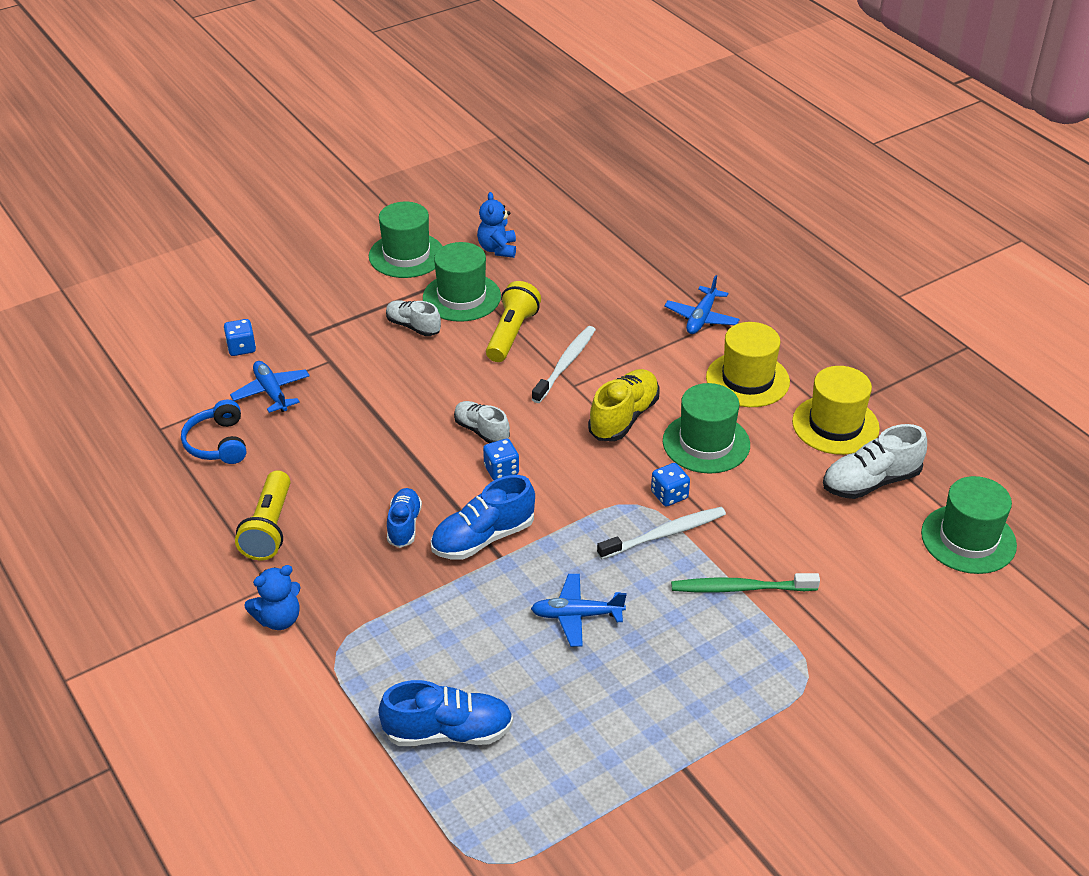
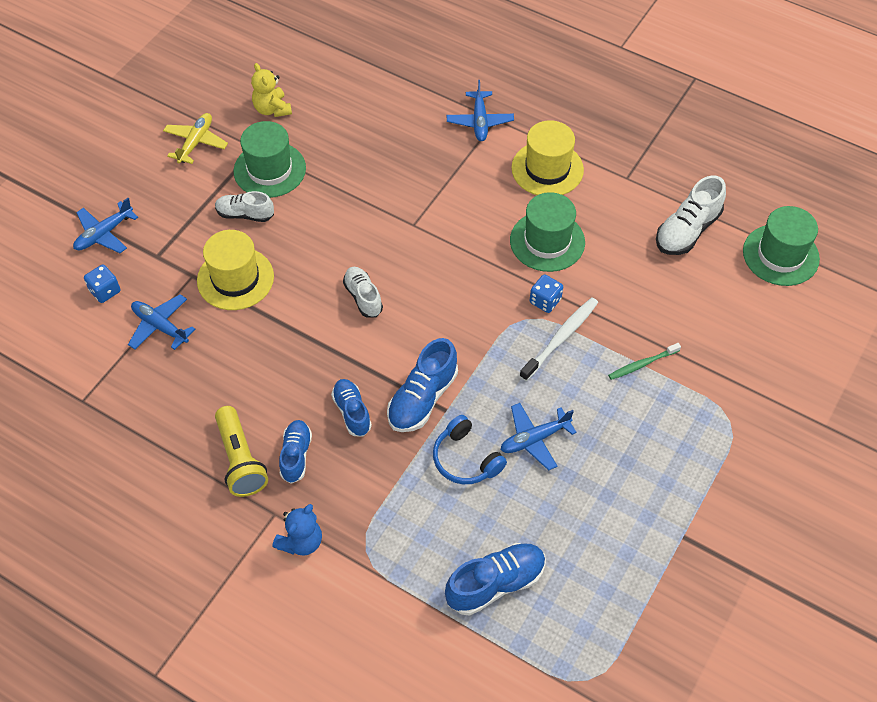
camera: 25 degrees left, 15 degrees up
blue headphones [181,400,246,464] -> blue headphones moved to [433,415,507,484]
green hat [369,202,443,278] -> yellow plane [163,113,228,164]
white shoe [454,401,510,443] -> white shoe turned 45 degrees clockwise [343,267,383,318]
blue teddy bear [477,192,516,258] -> yellow teddy bear [251,63,292,117]
blue dice [483,439,519,480] -> none
yellow flashlight [486,281,541,362] -> none
white toothbrush [532,326,596,403] -> none
yellow shoe [588,369,660,441] -> none
green toothbrush [671,573,820,592] -> green toothbrush [608,343,681,380], size x0.66
yellow hat [792,366,880,455] -> yellow hat moved to [197,230,274,310]
none -> blue plane [73,198,138,253]
none -> blue shoe [279,420,312,483]

